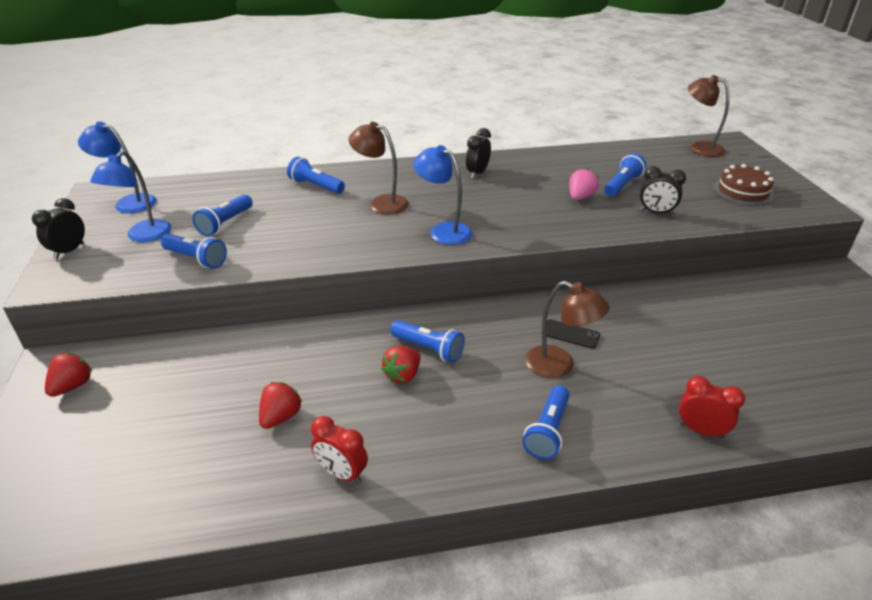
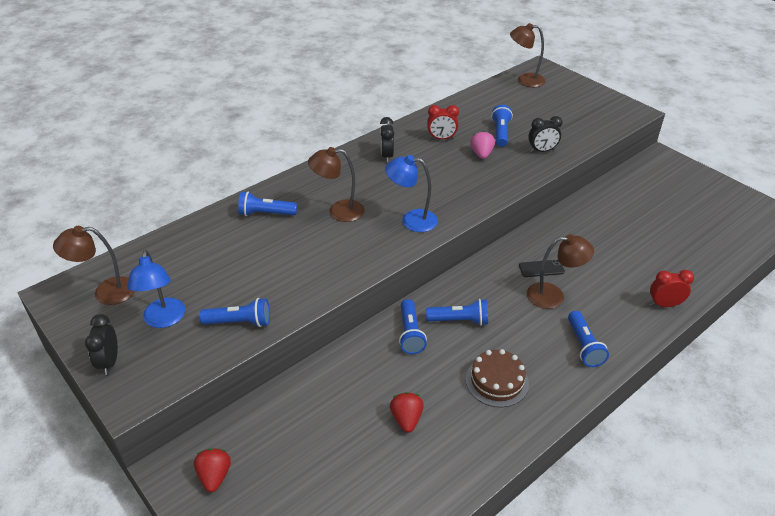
camera: 30 degrees left, 5 degrees up
blue lamp [78,122,157,213] -> brown lamp [53,226,135,305]
blue flashlight [192,194,253,236] -> blue flashlight moved to [399,299,427,354]
red clock [311,416,368,484] -> red clock moved to [427,105,459,139]
red strawberry [381,346,421,384] -> none
brown cake [713,164,774,206] -> brown cake moved to [466,349,529,407]

